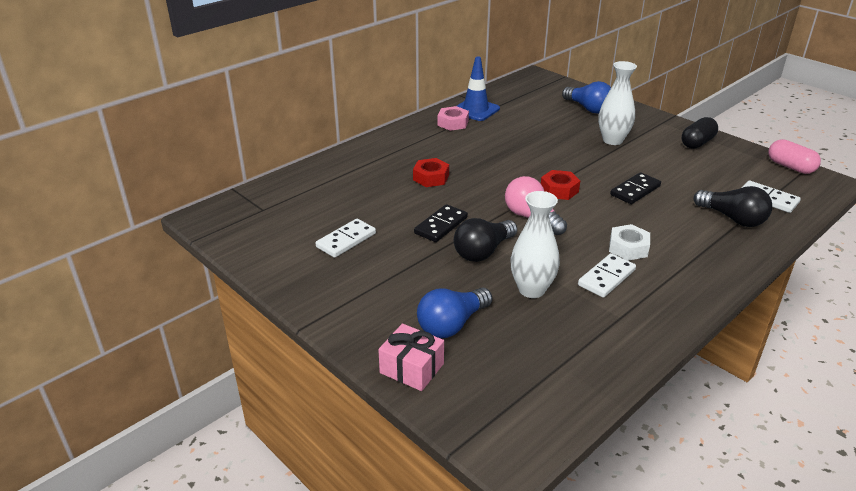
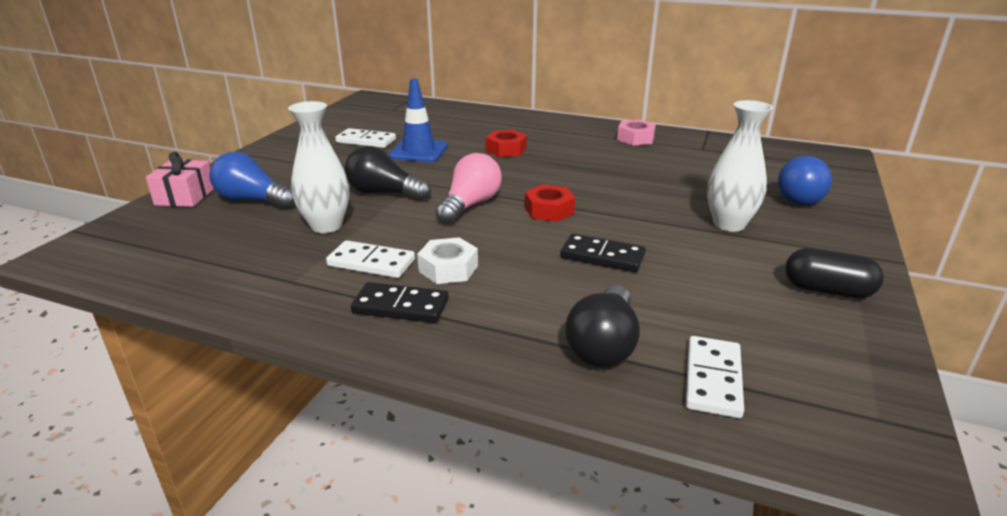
camera: 65 degrees right, 5 degrees down
black domino [414,204,468,242] -> black domino moved to [351,282,449,323]
blue traffic cone [457,56,500,121] -> blue traffic cone moved to [389,79,448,162]
pink capsule [768,139,821,174] -> none

